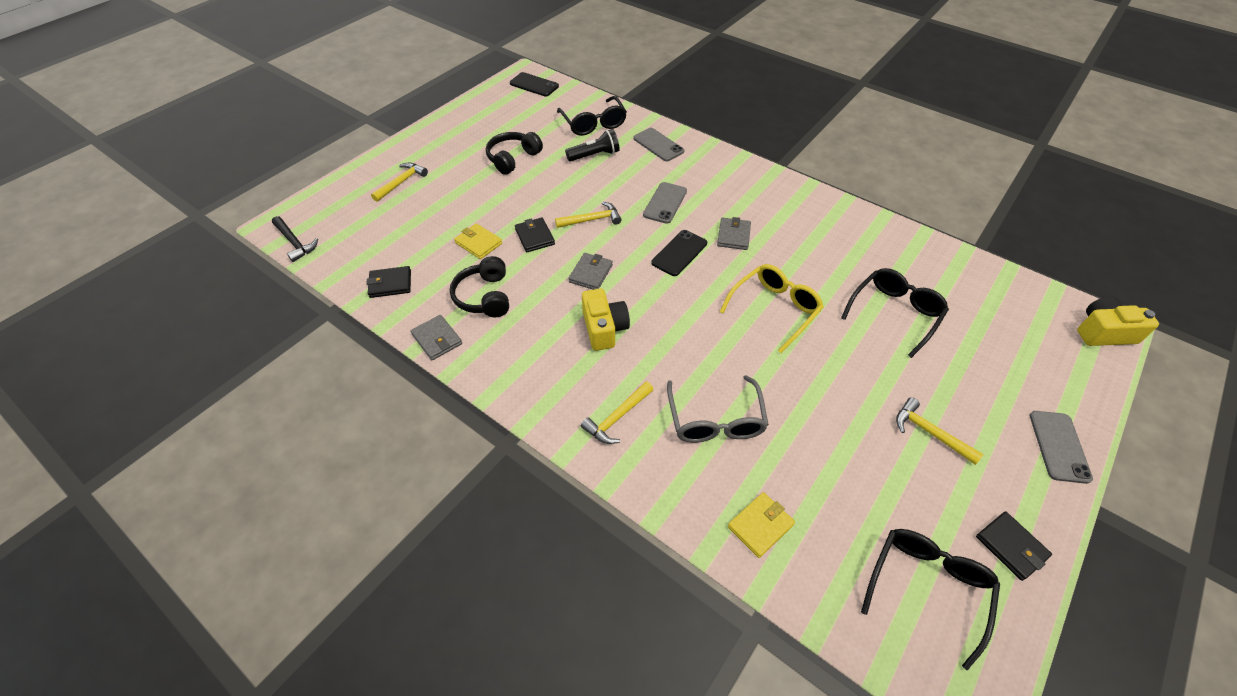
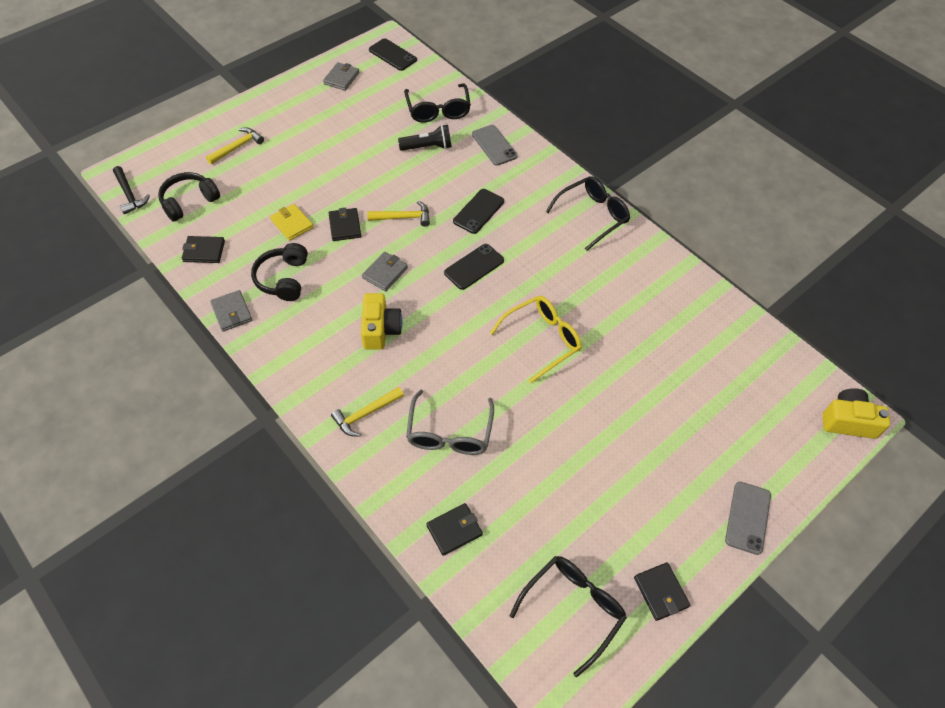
camera: 10 degrees right, 5 degrees up
black headphones [486,132,543,175] -> black headphones moved to [158,172,220,222]
grey phone [643,182,687,224] -> black phone [453,189,504,234]
grey wallet [717,217,751,250] -> grey wallet moved to [323,62,359,91]
yellow wallet [728,492,795,558] -> black wallet [426,503,483,556]
black glasses [841,268,949,358] -> black glasses moved to [546,176,630,251]
yellow hammer [896,397,983,465] -> none

